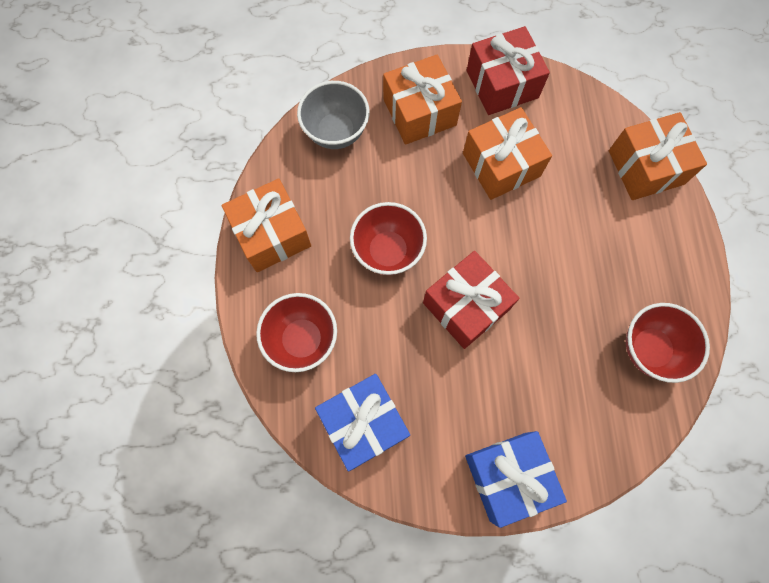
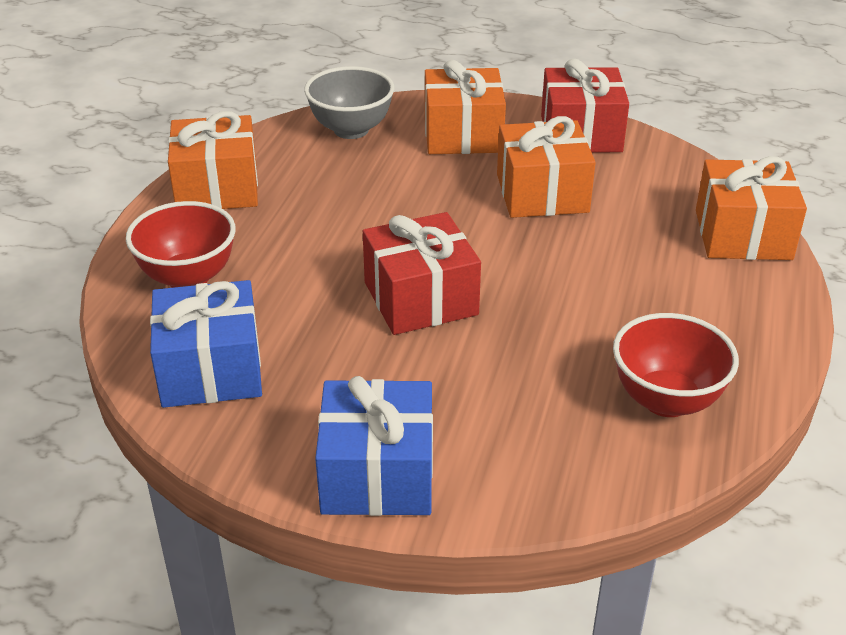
camera: 20 degrees right, 35 degrees down
red bowl [350,202,427,275] -> none

